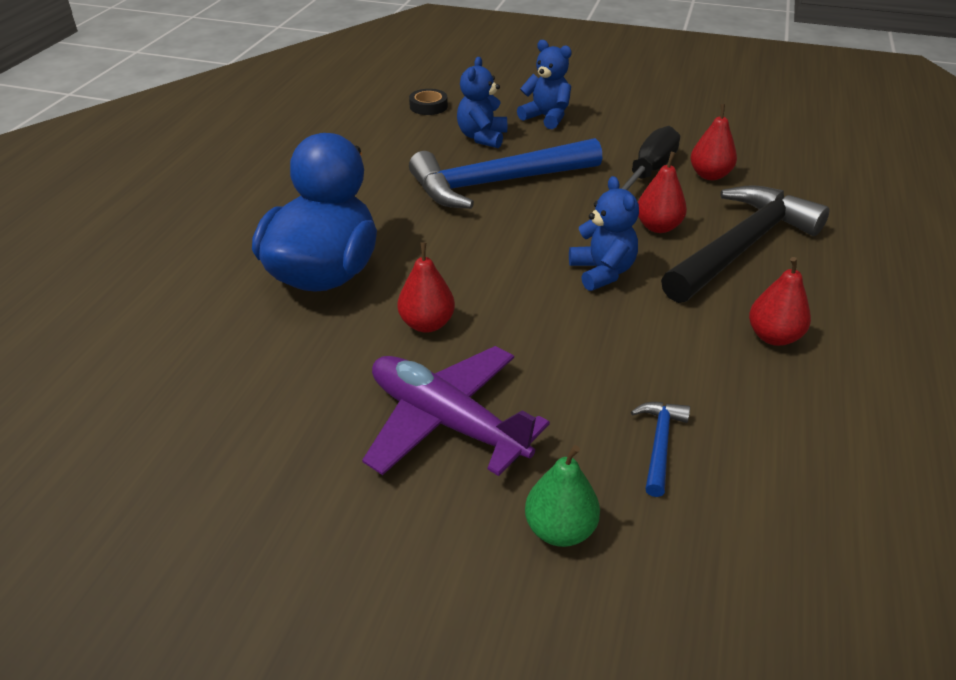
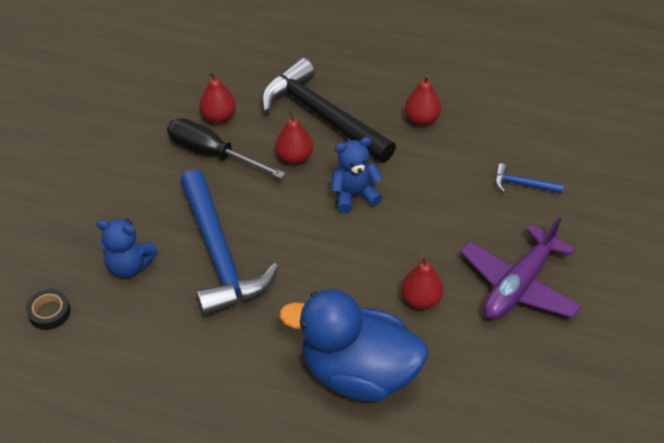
camera: 90 degrees left, 10 degrees up
blue teddy bear [517,40,572,129] -> none
green pear [525,445,600,547] -> none

